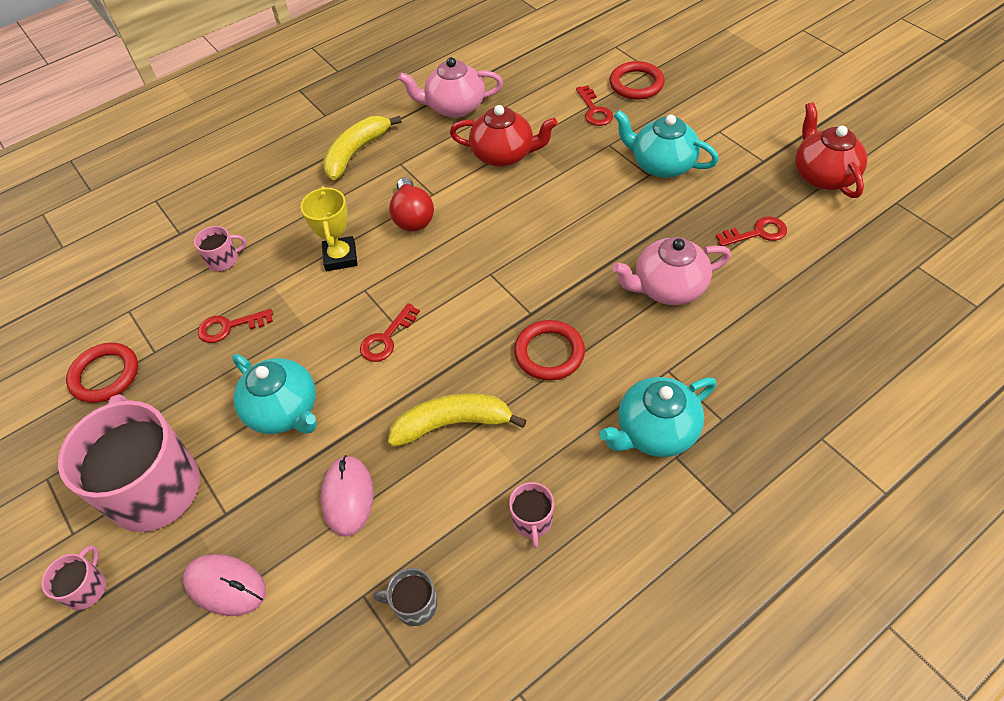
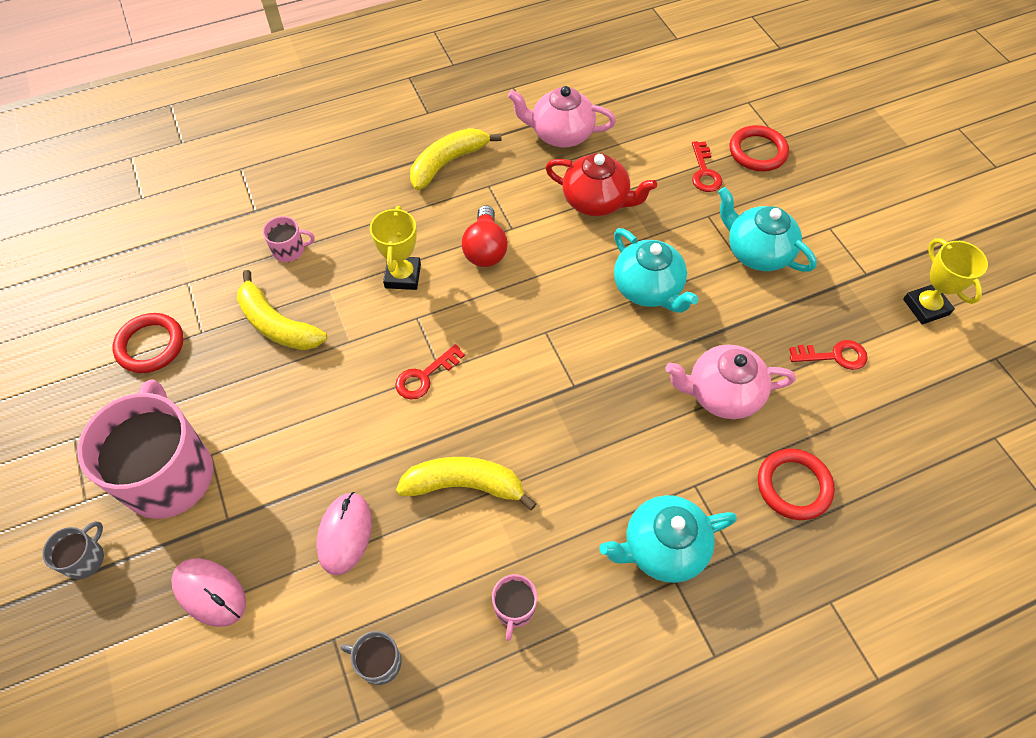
camera: 10 degrees right, 5 degrees up
pink mug [41,545,106,610] -> grey mug [42,521,104,580]
red key [198,309,273,343] -> yellow banana [237,270,327,350]
turquoise teapot [232,354,317,434] -> turquoise teapot moved to [614,228,699,313]
red ring [514,320,585,381] -> red ring moved to [758,448,835,520]
red teapot [795,102,867,198] -> yellow trophy [903,238,988,325]

